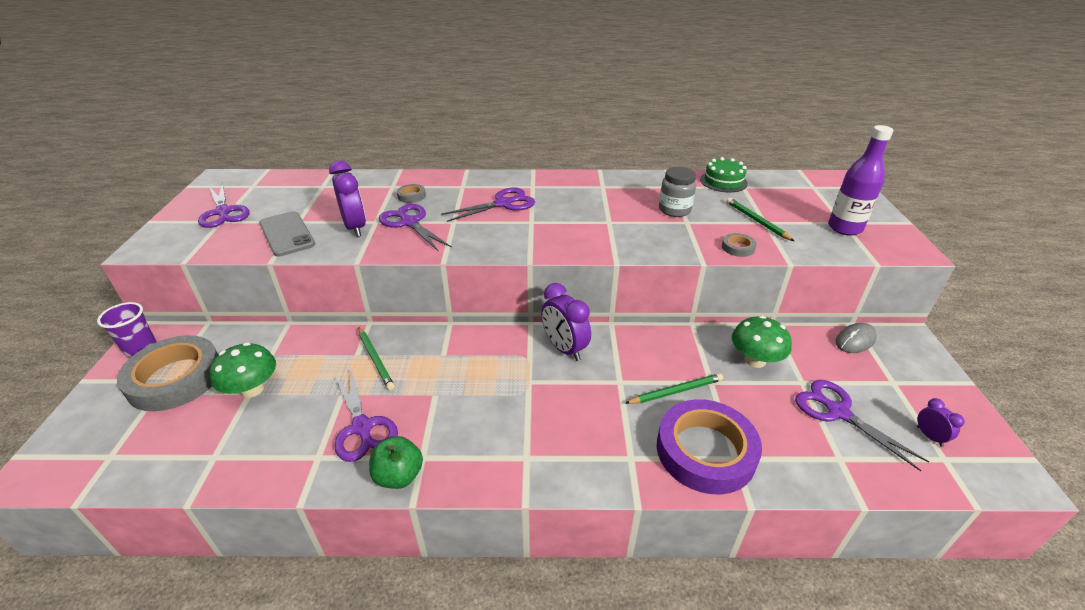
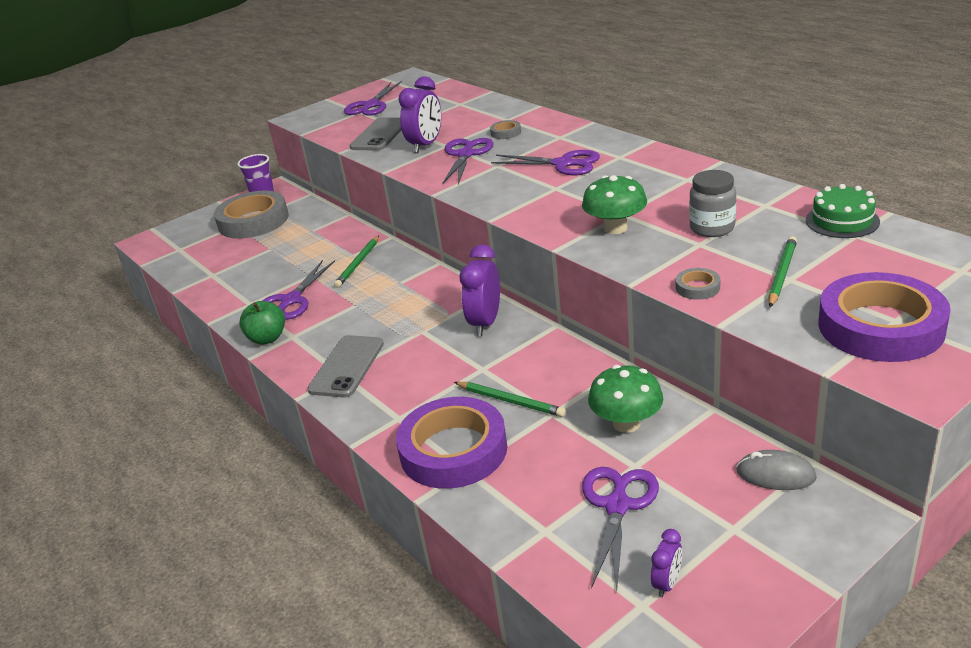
camera: 55 degrees right, 5 degrees down
green mushroom [210,342,276,398] -> green mushroom moved to [582,175,647,234]
purple bottle [828,125,893,236] -> purple tape [818,272,951,362]
none -> grey phone [308,335,384,398]

